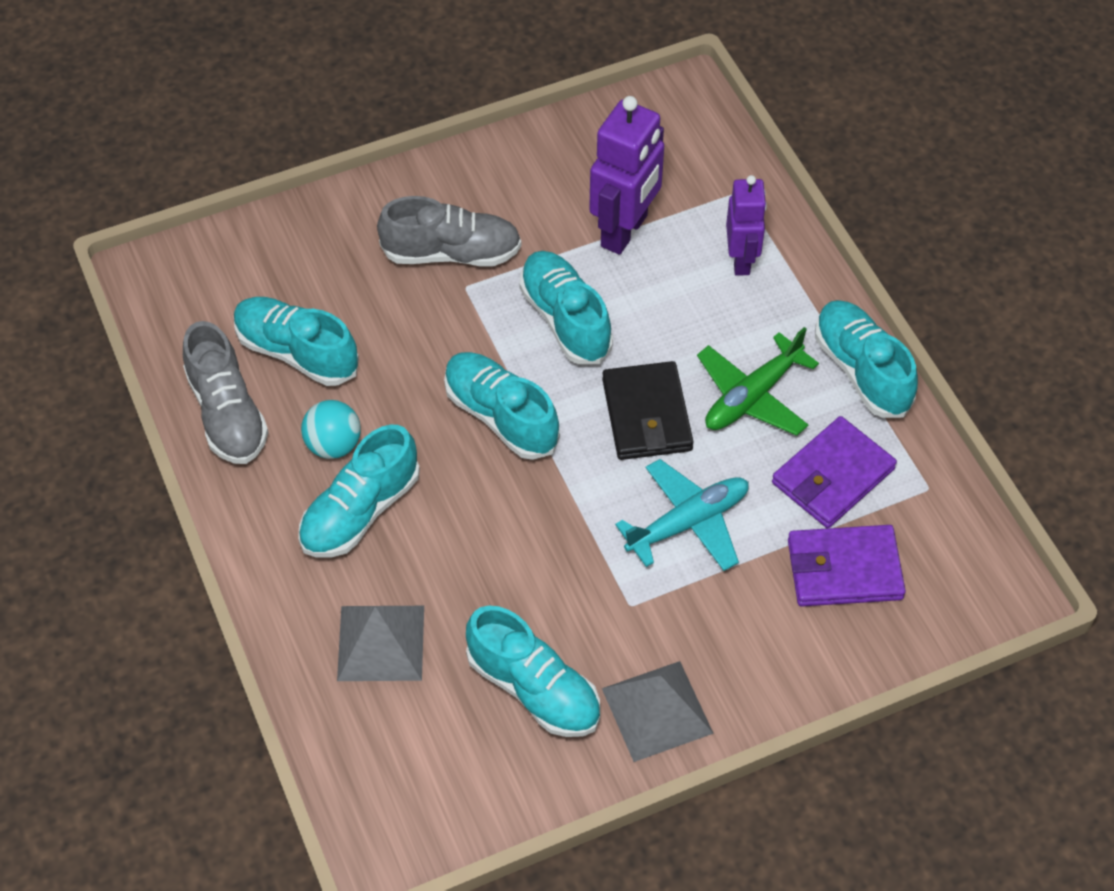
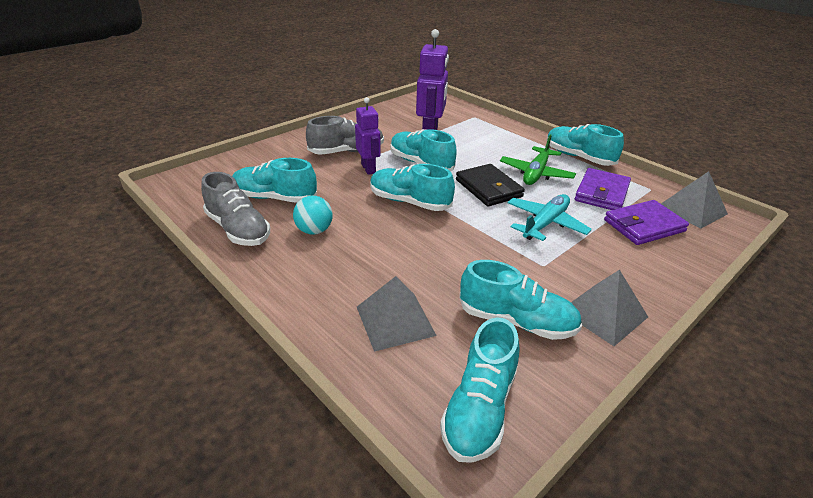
camera: 20 degrees left, 20 degrees down
turquoise shoe [298,425,420,557] -> turquoise shoe moved to [440,317,520,463]
purple robot [726,175,767,275] -> purple robot moved to [355,97,381,175]
none -> grey pyramid [661,171,728,229]

